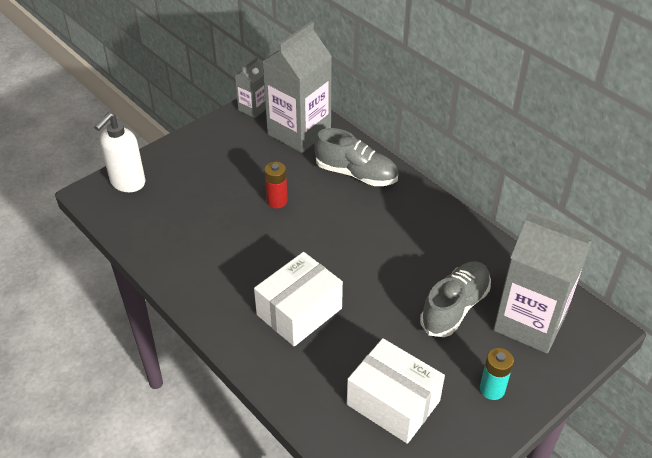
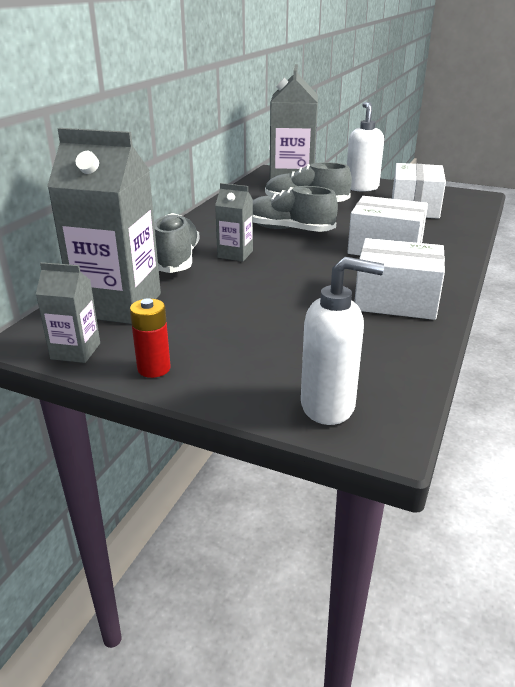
camera: 115 degrees left, 15 degrees down
red battery [264,162,288,208] -> red battery moved to [130,298,171,378]
turquoise battery [480,348,514,400] -> white soap dispenser [347,102,384,191]
none -> grey carton [215,183,253,261]
none -> grey shoe [253,186,338,232]
none -> white box [354,238,445,320]

